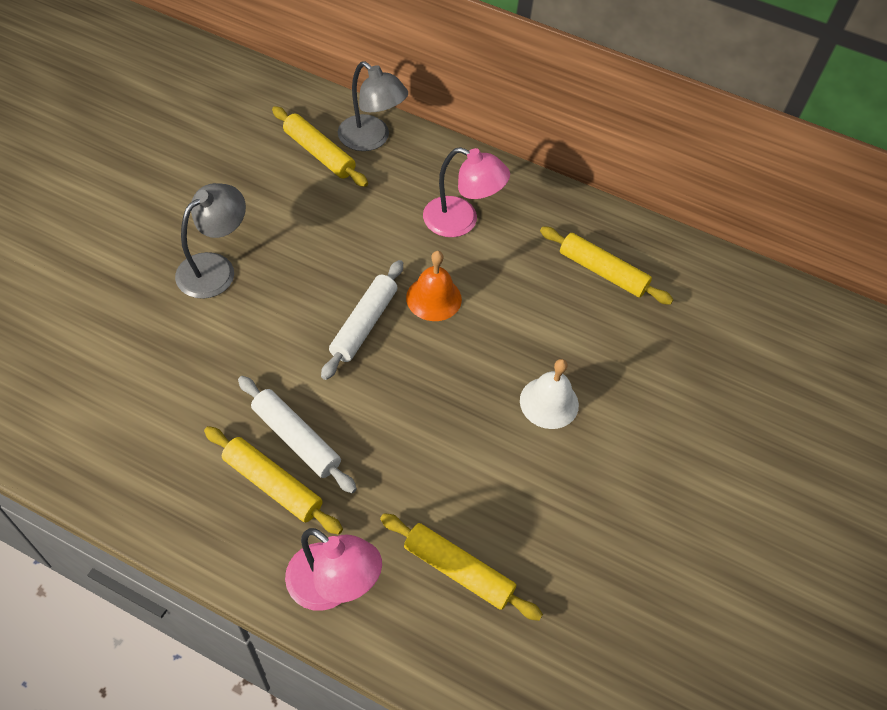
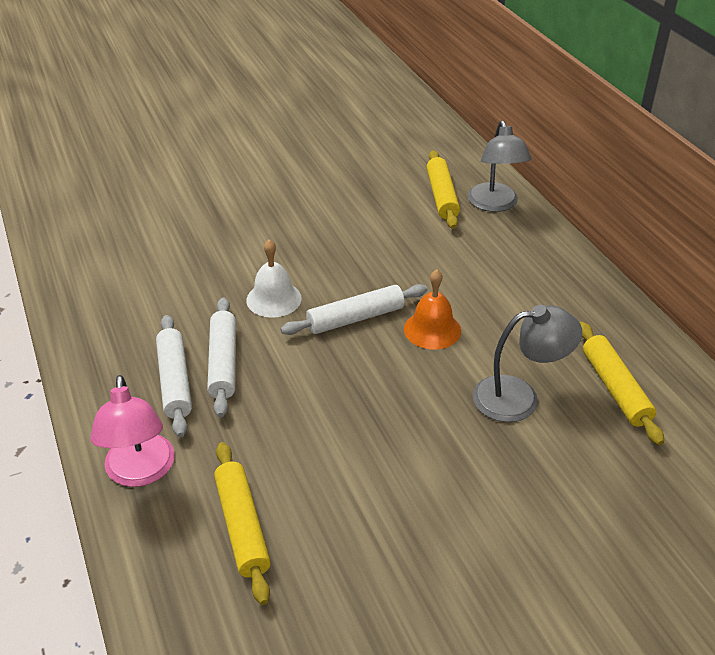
camera: 45 degrees right, 15 degrees down
grey lamp [175,183,246,299] -> grey lamp moved to [473,305,582,422]
yellow rolling pin [204,426,343,535] -> white rolling pin [156,315,192,437]
pink lamp [423,147,510,237] -> none
white bell [520,359,579,429] -> white bell moved to [246,240,302,318]

